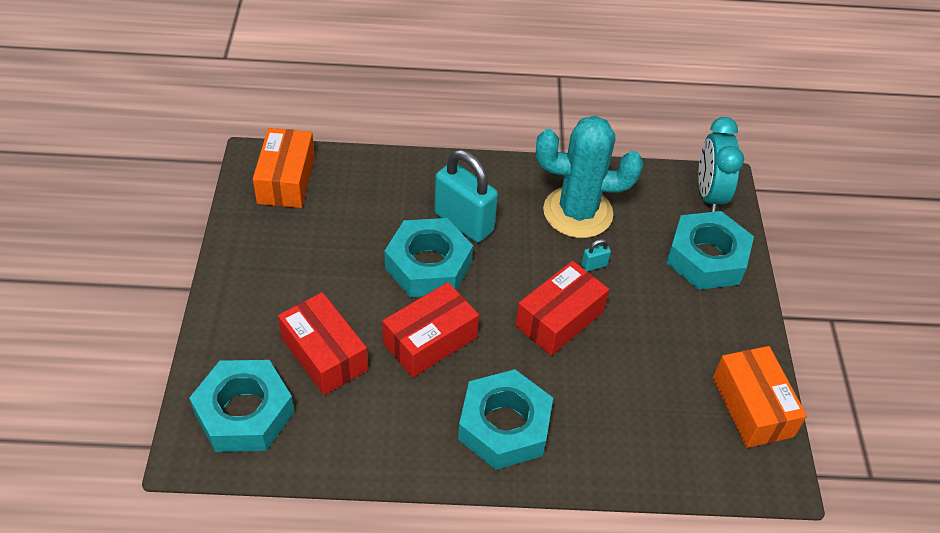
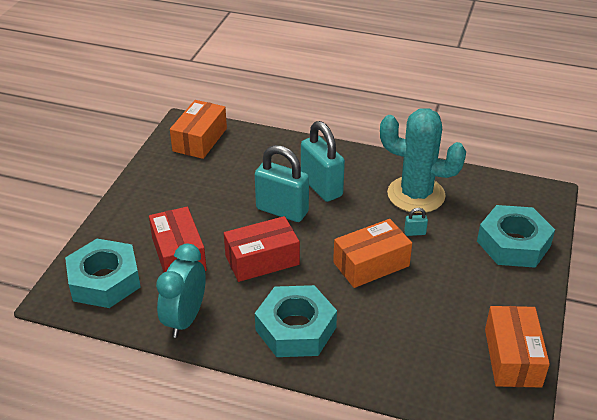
camera: 20 degrees right, 10 degrees down
turquoise nut [385,218,473,297] -> turquoise padlock [255,145,309,222]
red box [515,261,609,356] -> orange box [333,219,412,288]
turquoise clock [698,117,744,212] -> turquoise clock moved to [156,244,206,338]

